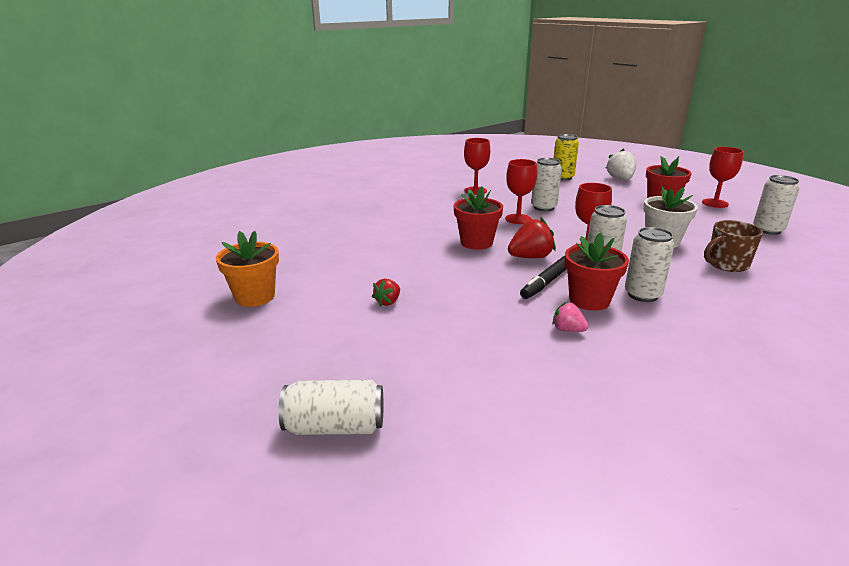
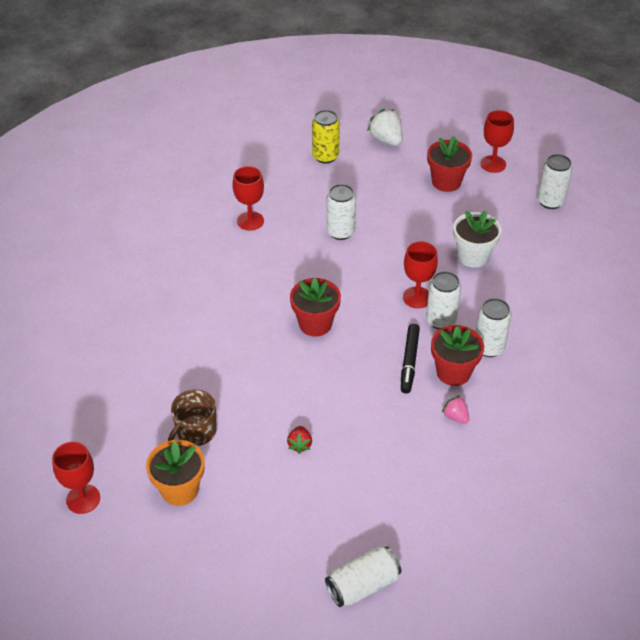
camera: 30 degrees left, 20 degrees up
red goblet [505,159,537,224] -> red goblet moved to [52,442,100,514]
red strawberry [508,218,556,258] -> none
pink strawberry [553,302,589,332] -> pink strawberry turned 45 degrees clockwise [442,396,469,424]
brown mug [704,220,763,272] -> brown mug moved to [168,390,217,446]

